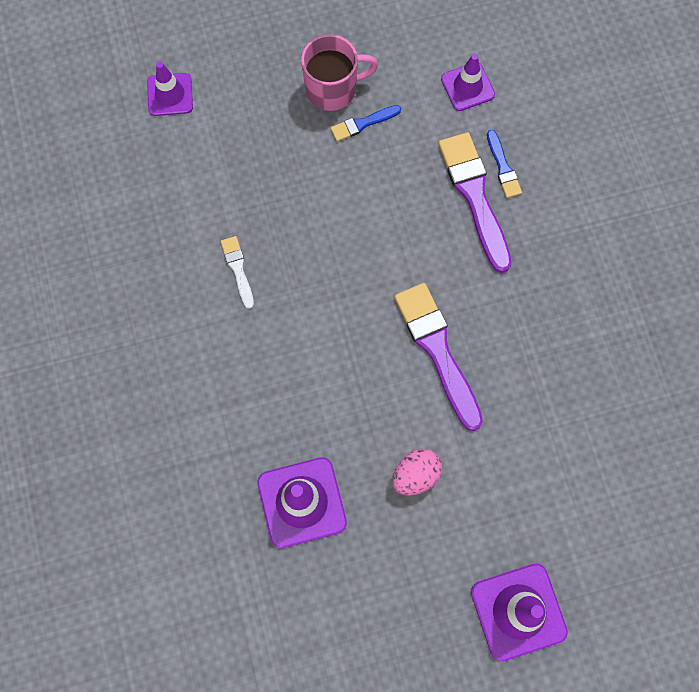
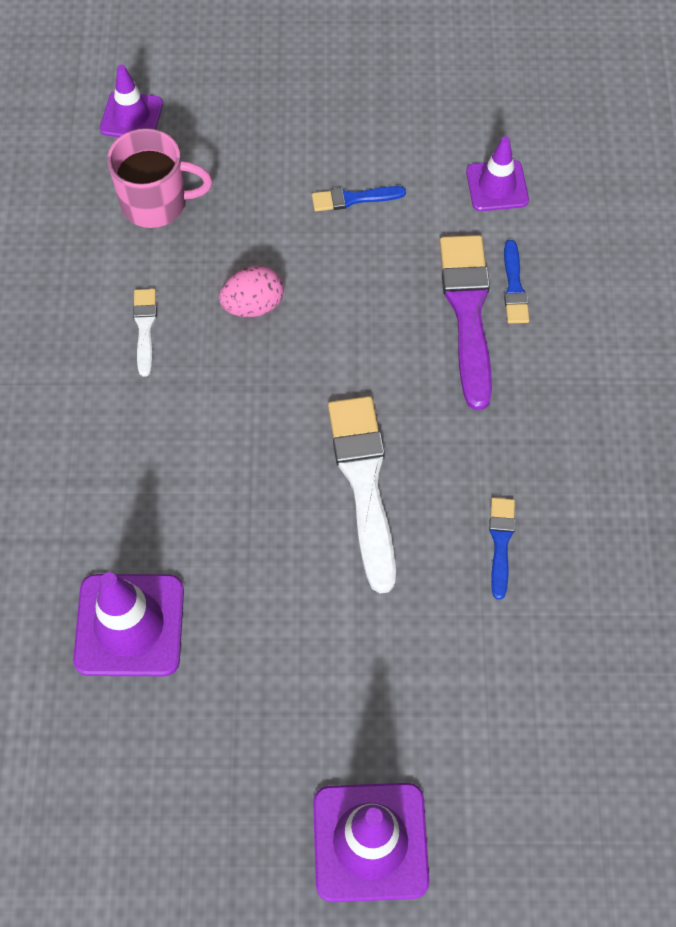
camera: 15 degrees right, 10 degrees down
pink mug [301,34,378,111] -> pink mug moved to [107,128,212,228]
pink egg [392,448,442,496] -> pink egg moved to [219,266,284,317]
purple brush [394,283,483,431] -> white brush [328,396,396,594]
none -> blue brush [489,497,515,600]

